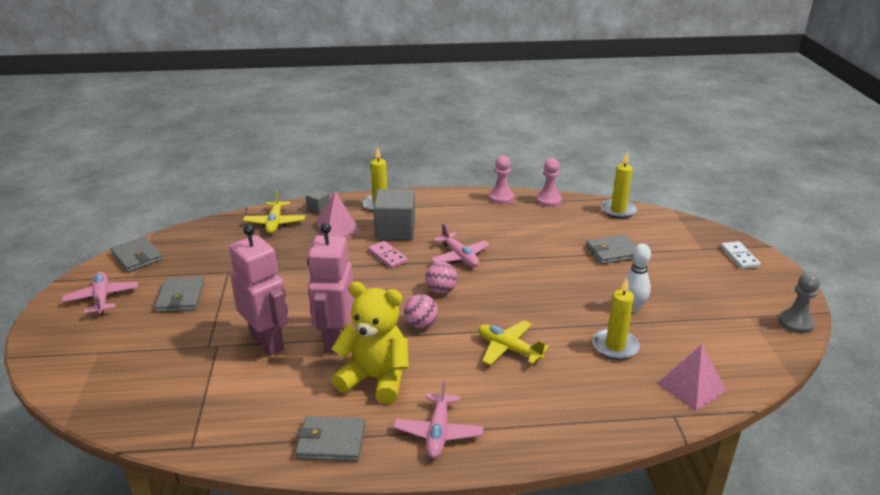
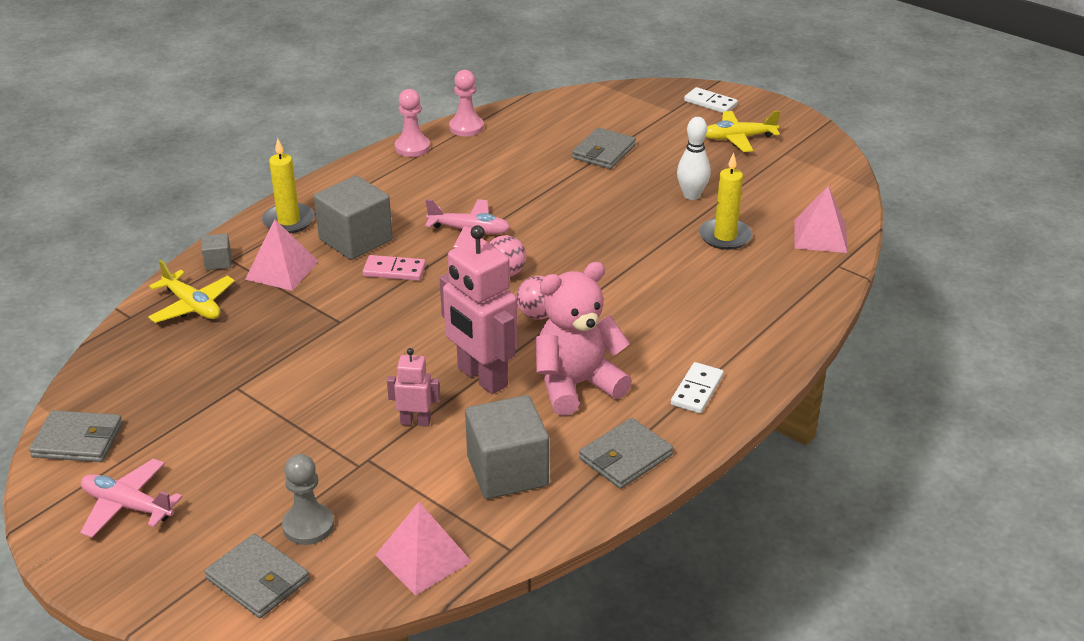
camera: 45 degrees left, 5 degrees up
grey wallet [155,276,204,313] -> grey wallet moved to [205,534,309,618]
pink robot [229,225,289,355] -> pink robot [387,348,440,426], size x0.50
yellow teddy bear [331,282,409,404] -> pink teddy bear [536,262,632,416]
pink plane [393,379,483,458] -> white domino [671,362,724,413]
yellow plane [478,321,549,365] -> yellow plane moved to [705,111,780,152]
yellow candle [601,153,637,219] -> none
grey pawn [779,273,820,334] -> grey pawn moved to [282,454,334,545]
none -> pink pyramid [376,502,472,596]
none -> grey cube [465,395,549,499]

